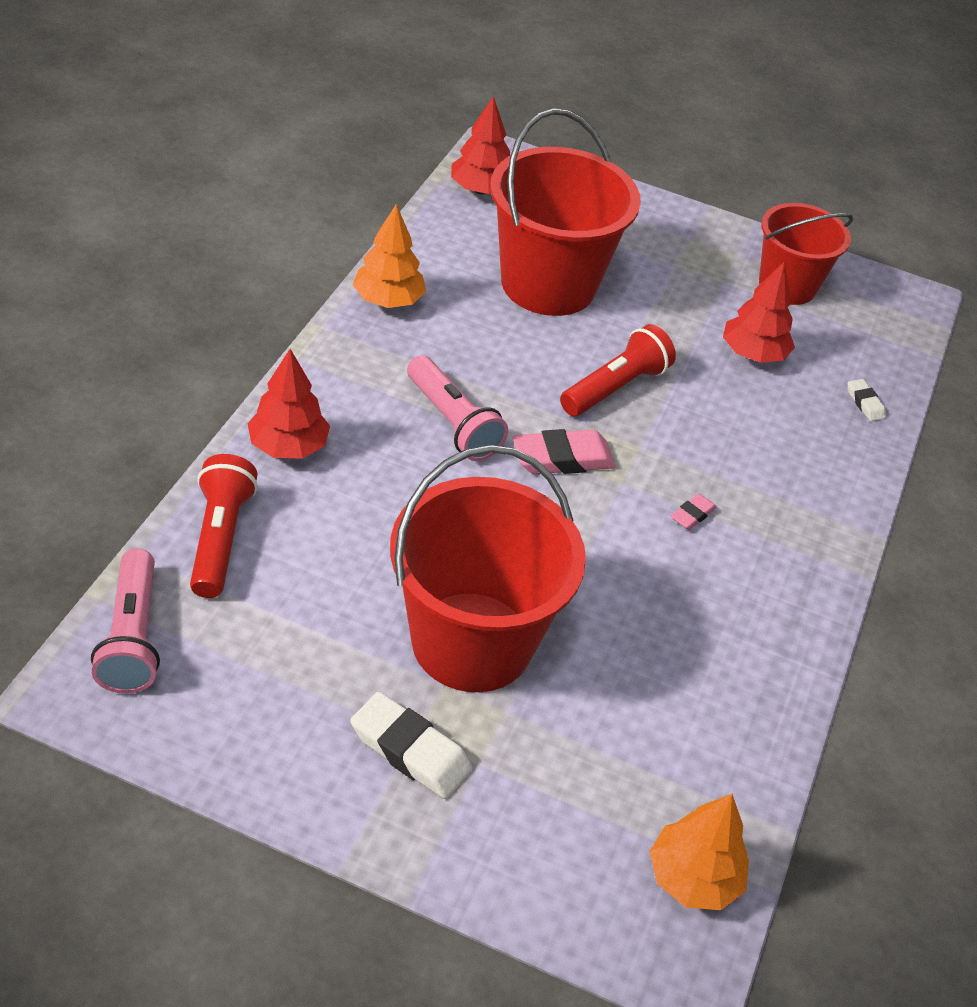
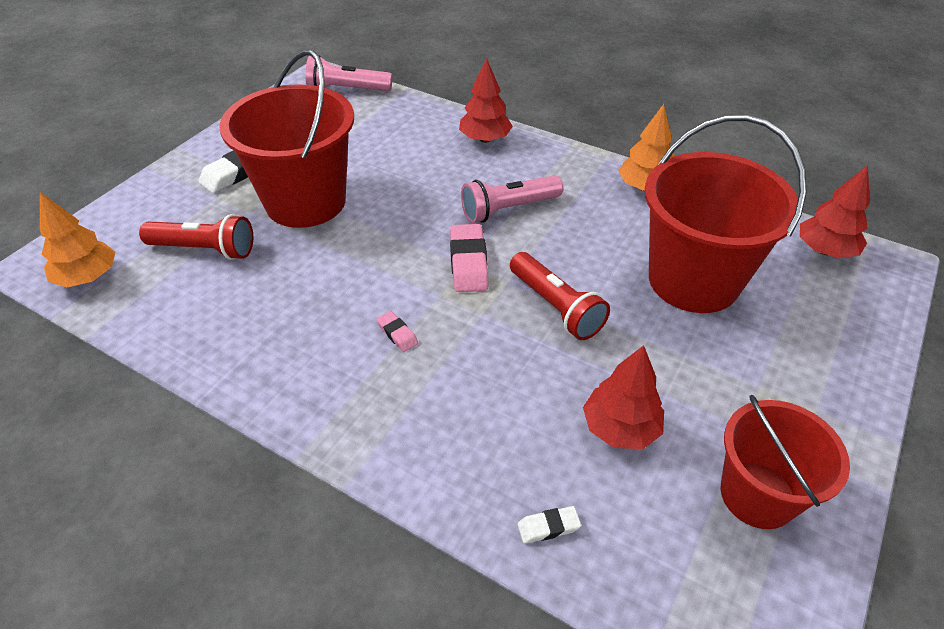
camera: 105 degrees right, 0 degrees up
red flashlight [190,454,258,598] -> red flashlight moved to [139,214,253,260]

